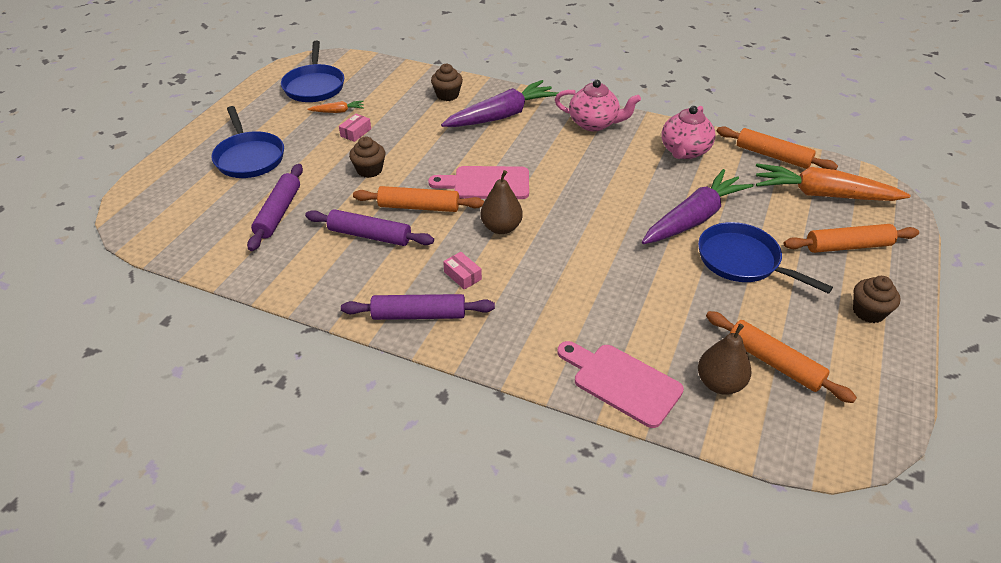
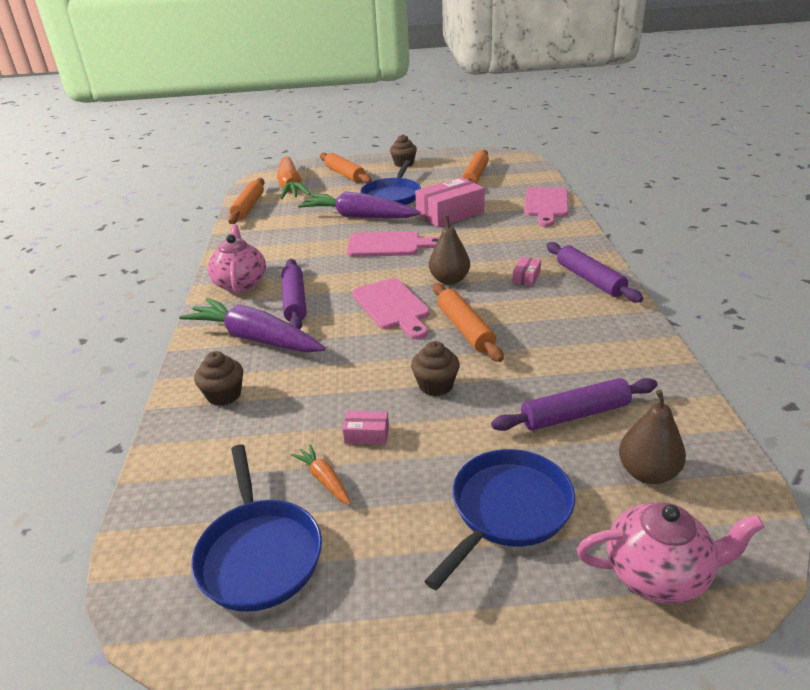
camera: 115 degrees left, 10 degrees down
blue pan [281,41,344,102] -> blue pan turned 105 degrees clockwise [191,445,322,612]
purple rolling pin [305,209,434,246] -> purple rolling pin moved to [281,259,306,329]
pink teapot [662,106,716,159] -> pink teapot moved to [577,502,765,604]
brown pear [698,324,752,395] -> brown pear moved to [619,390,686,484]
none -> pink cutting board [347,231,440,257]
none -> pink box [415,177,485,227]

